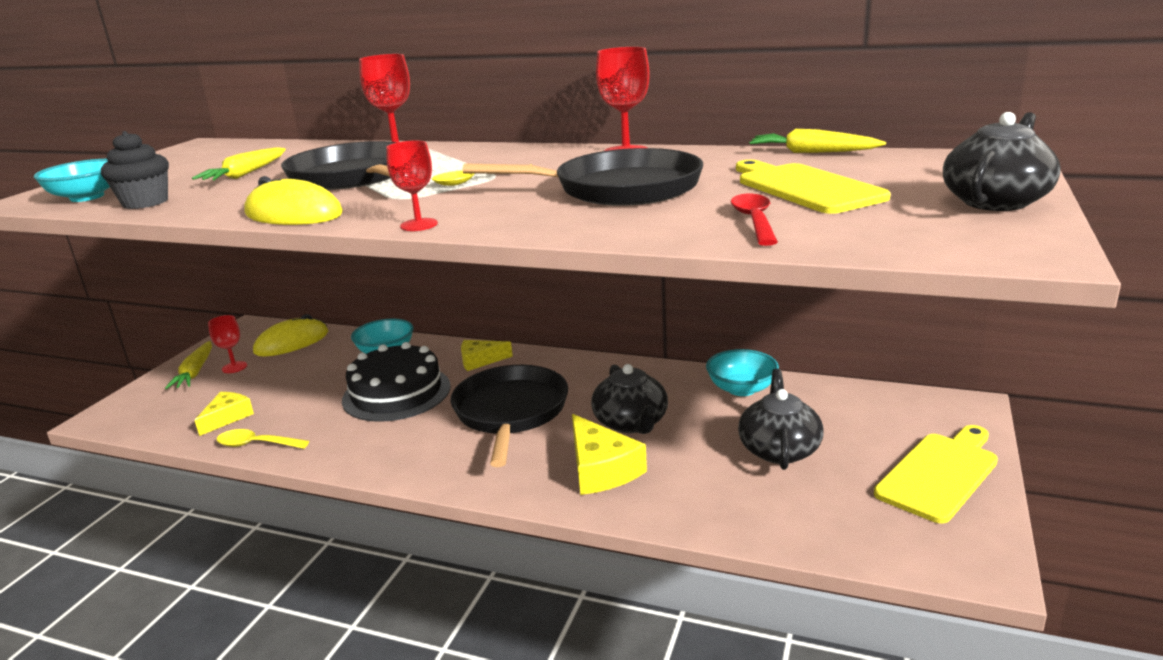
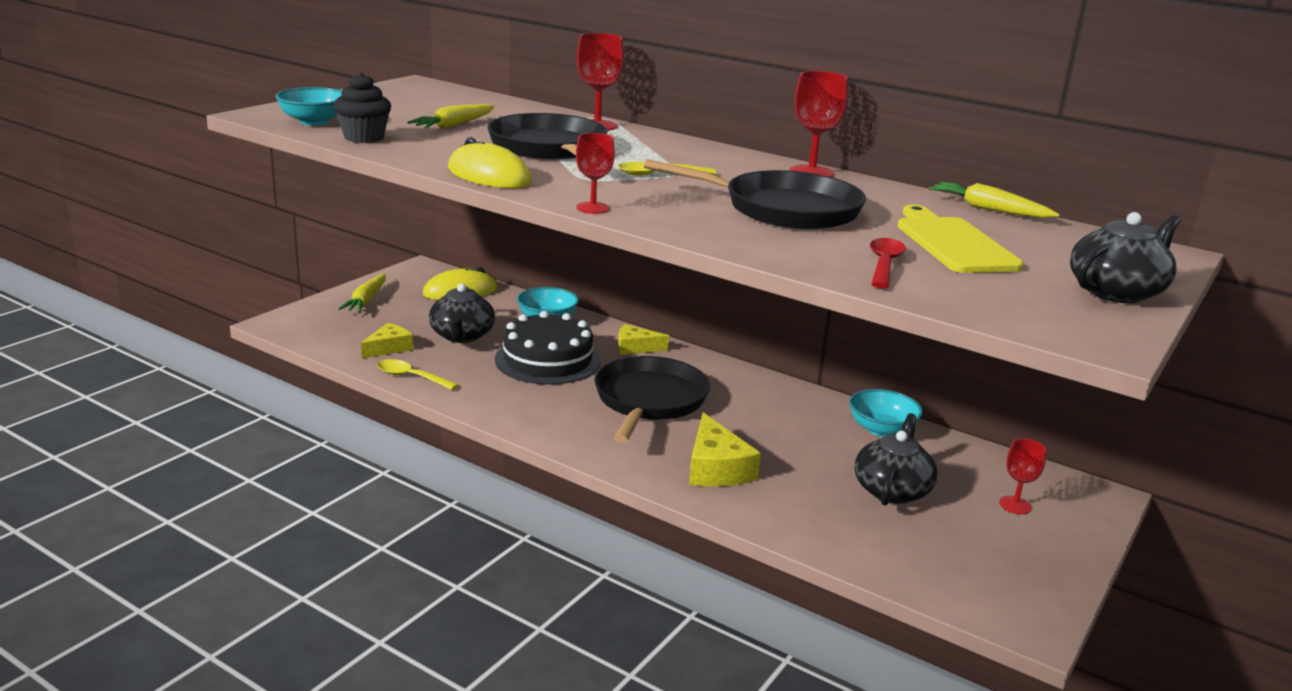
camera: 10 degrees right, 0 degrees up
red goblet [208,315,247,373] -> red goblet moved to [999,439,1046,514]
black teapot [591,364,668,434] -> black teapot moved to [429,283,495,343]
yellow cutting board [874,425,998,523] -> none

